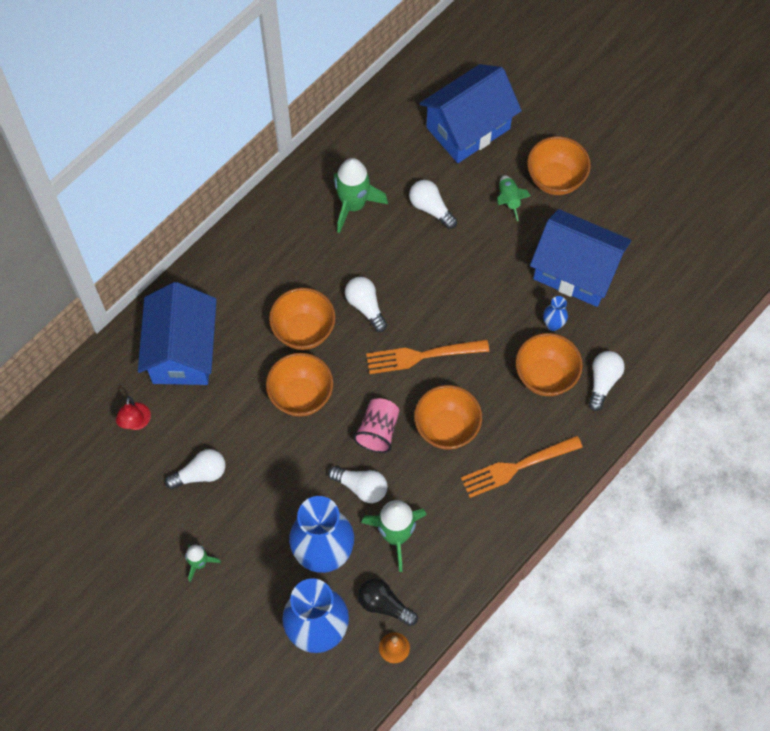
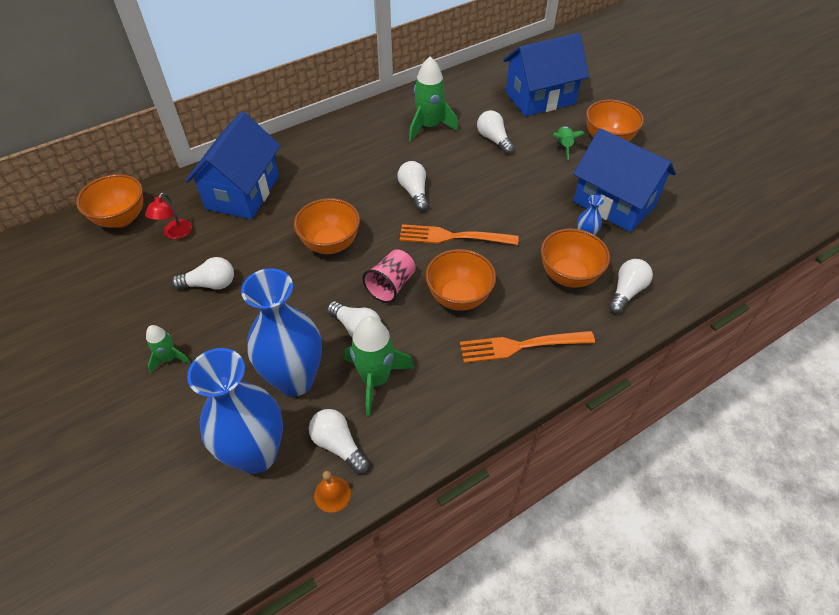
camera: 15 degrees right, 15 degrees down
orange bowl [269,288,336,350] -> orange bowl moved to [76,174,143,228]
black light bulb [358,578,418,626] -> white light bulb [309,409,369,474]

